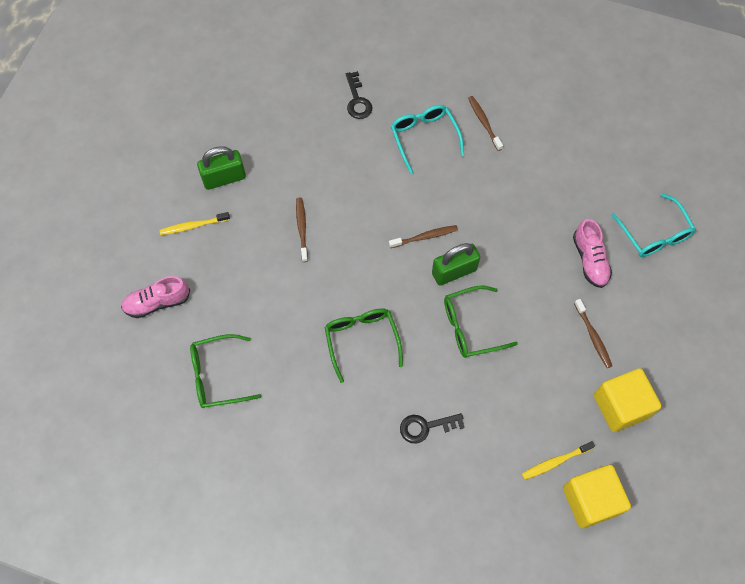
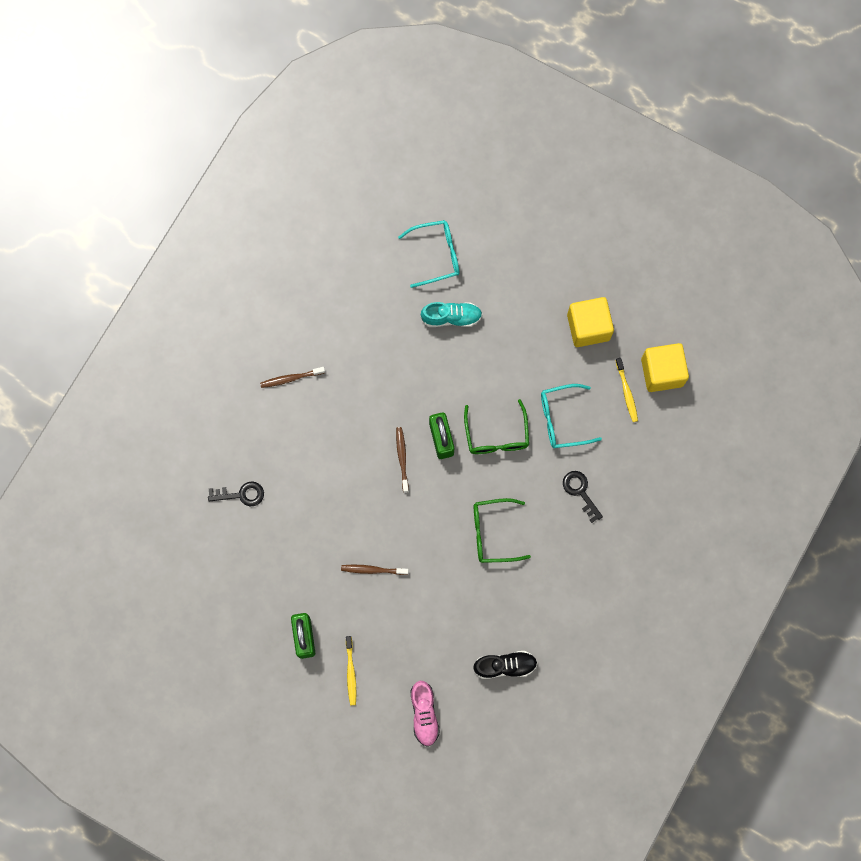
camera: 80 degrees left, 10 degrees up
green glasses [190,334,261,408] -> black shoe [473,651,538,679]
turquoise glasses [391,105,464,174] -> turquoise glasses moved to [541,384,602,448]
black key [400,413,465,444] -> black key turned 150 degrees clockwise [563,471,603,523]
pink shoe [573,219,612,288] -> turquoise shoe [421,302,482,327]
brown toothbrush [574,299,612,368] -> none

